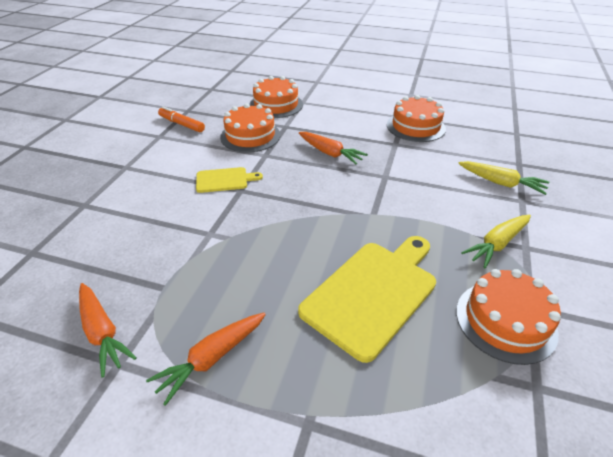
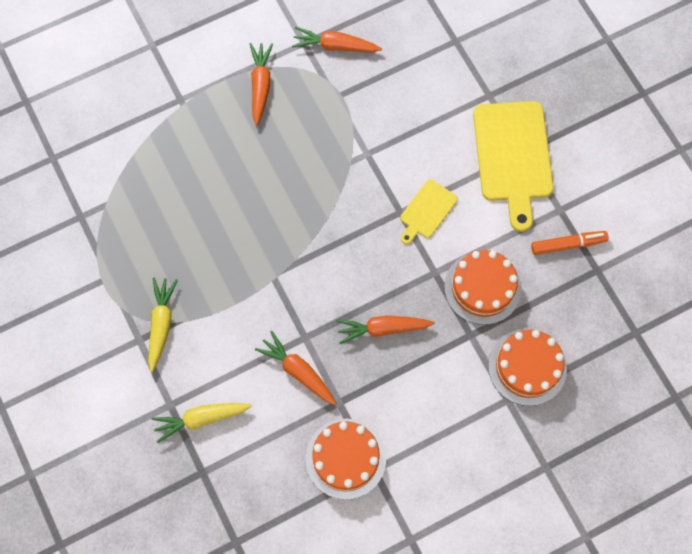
camera: 135 degrees right, 30 degrees up
yellow cutting board [298,236,436,363] -> yellow cutting board moved to [473,101,554,232]
orange cake [456,269,561,365] -> none
none -> orange carrot [255,331,336,405]

